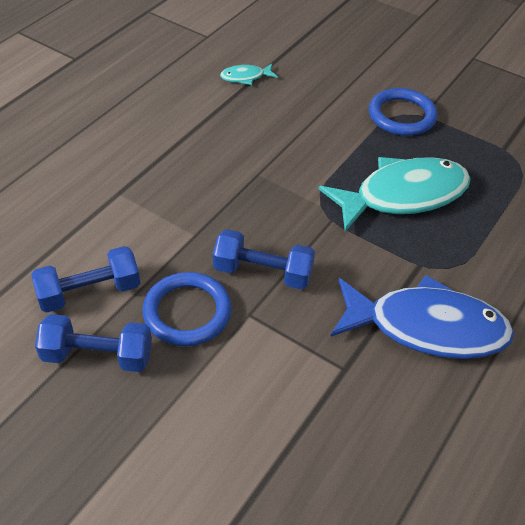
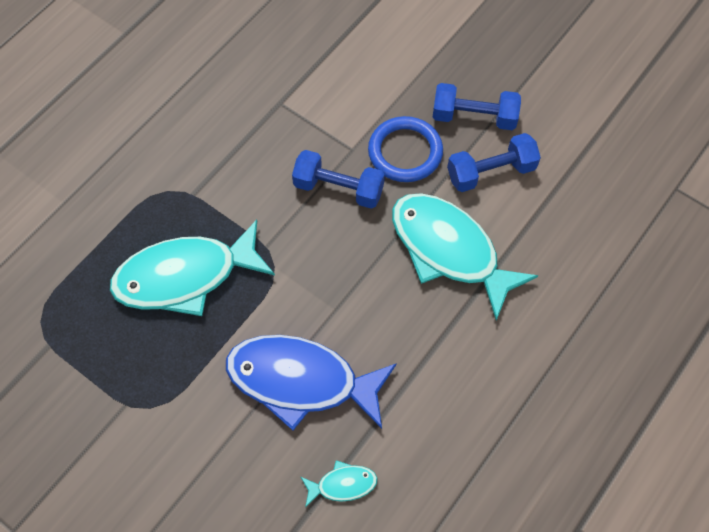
camera: 175 degrees left, 15 degrees up
blue fish [330,275,514,359] -> blue fish moved to [226,335,397,431]
blue ring [369,88,438,136] -> none
none -> turquoise fish [392,193,538,321]

